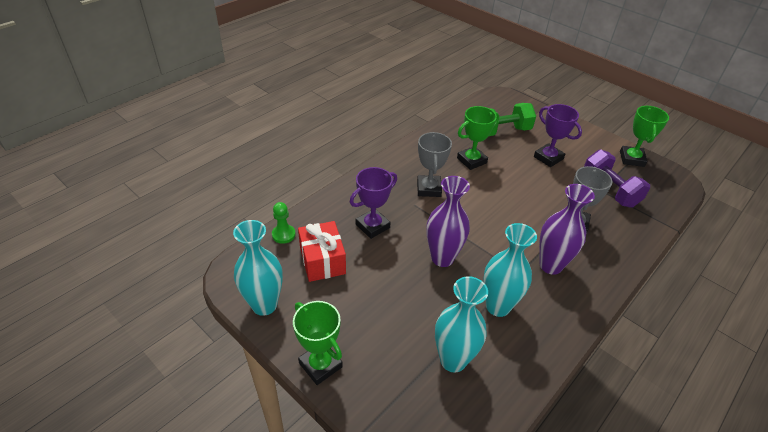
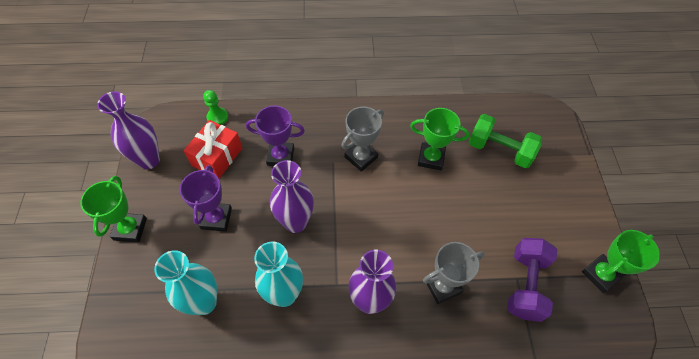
camera: 45 degrees right, 15 degrees up
turquoise vase [233,220,283,316] -> purple vase [97,92,160,169]
purple trophy [534,104,582,167] -> purple trophy moved to [180,165,232,231]

